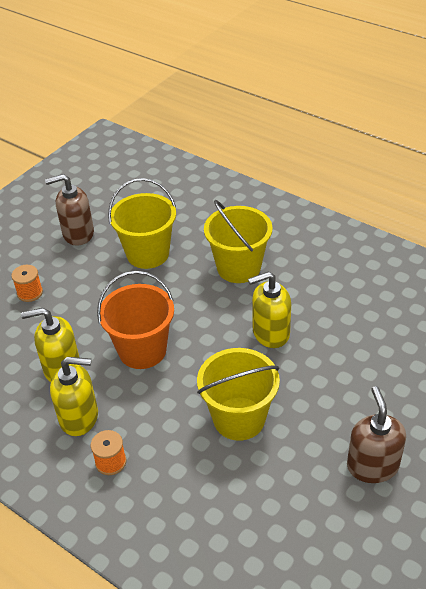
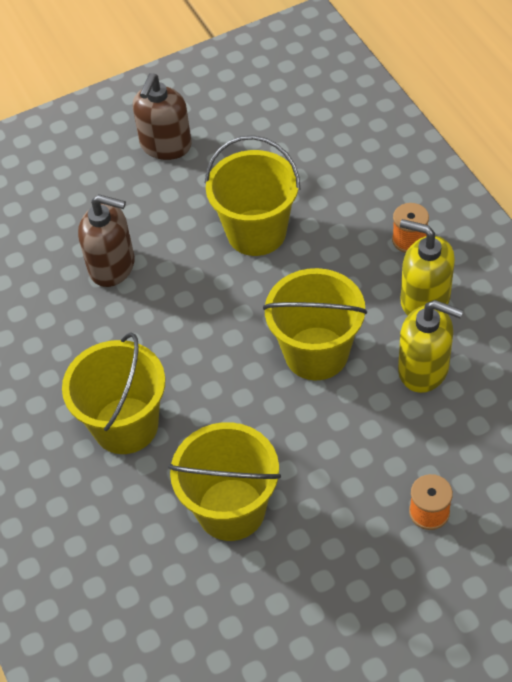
camera: 150 degrees left, 10 degrees up
brown soap dispenser [45,174,94,246] -> brown soap dispenser moved to [78,195,135,287]
orange bucket [97,271,174,369] -> yellow bucket [263,268,367,380]
yellow soap dispenser [248,271,291,348] -> none

